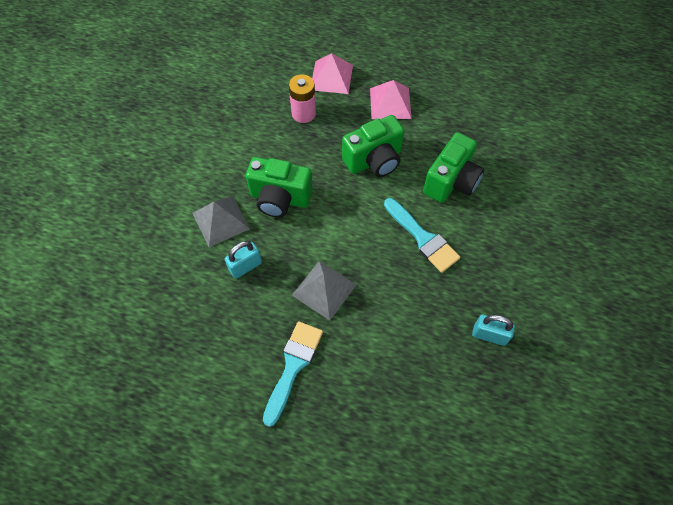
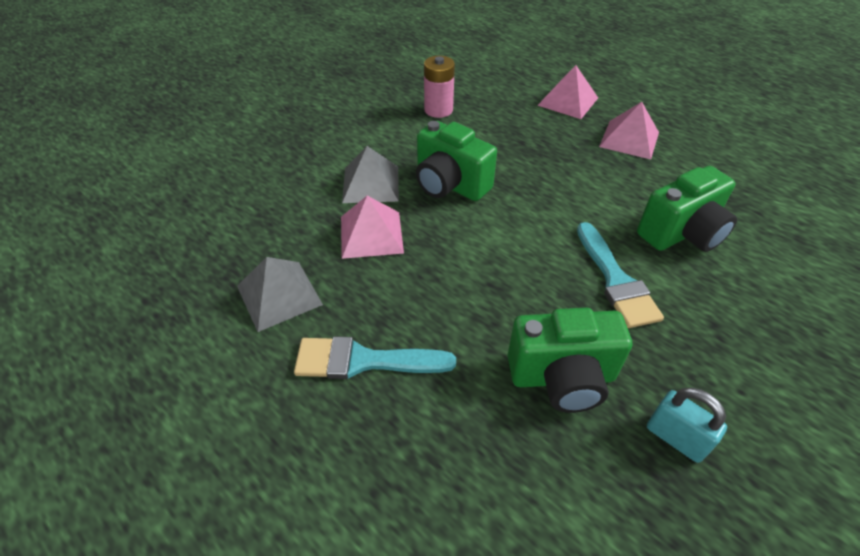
camera: 25 degrees right, 15 degrees down
turquoise padlock [225,241,262,279] -> pink pyramid [341,196,404,259]
turquoise brush [263,321,323,427] -> turquoise brush turned 135 degrees counterclockwise [294,336,456,379]
pink battery [289,74,316,123] -> pink battery moved to [424,56,455,118]
grey pyramid [292,261,357,321] -> grey pyramid moved to [237,257,323,332]
green camera [342,115,404,177] -> green camera moved to [508,308,632,413]

